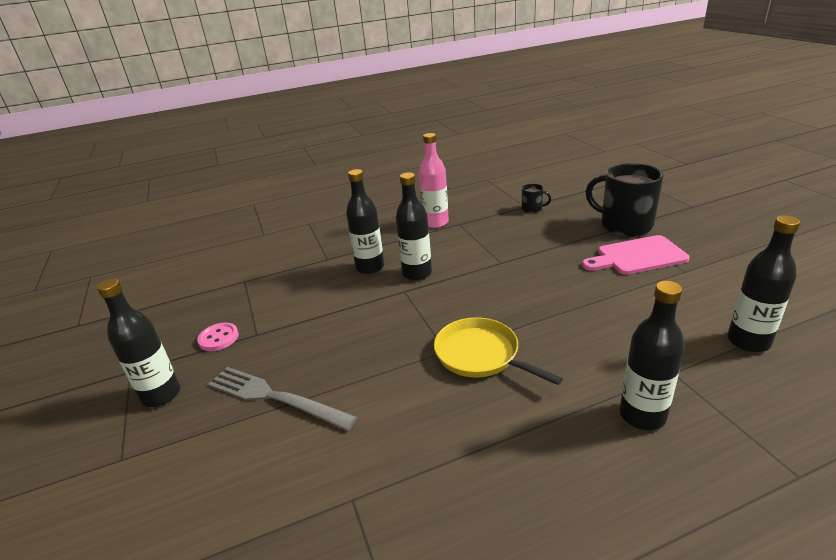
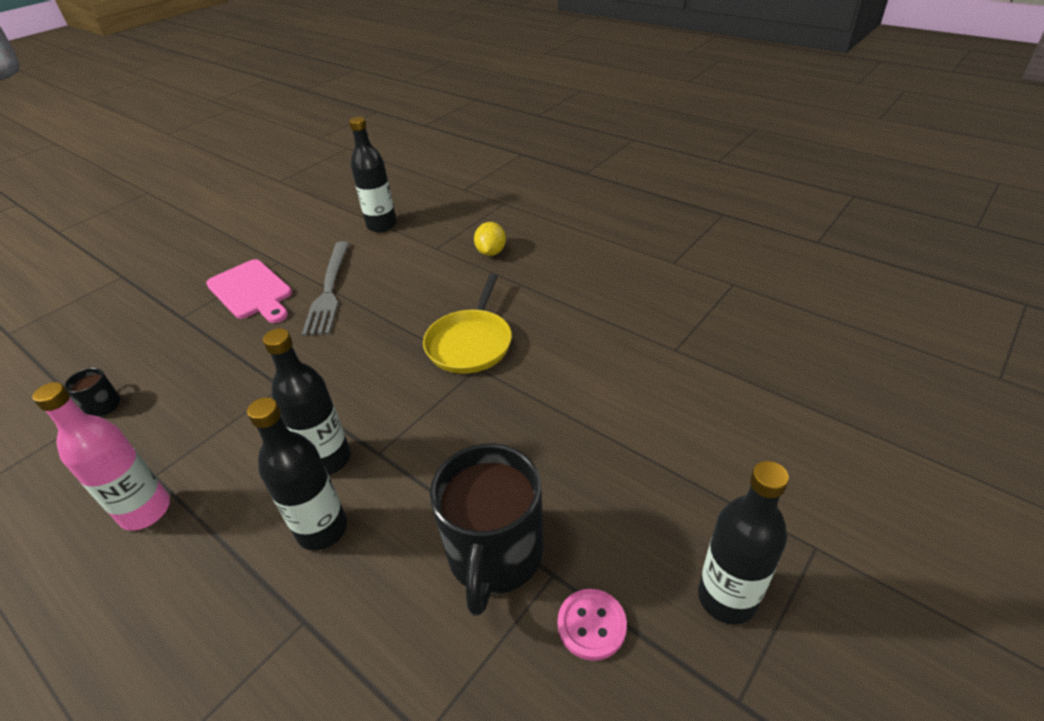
camera: 120 degrees left, 10 degrees up
grey fork [208,367,357,431] -> grey fork moved to [302,241,349,336]
black mug [585,163,663,236] -> black mug moved to [430,444,543,616]
black bottle [619,281,685,430] -> yellow lemon [474,222,506,256]

